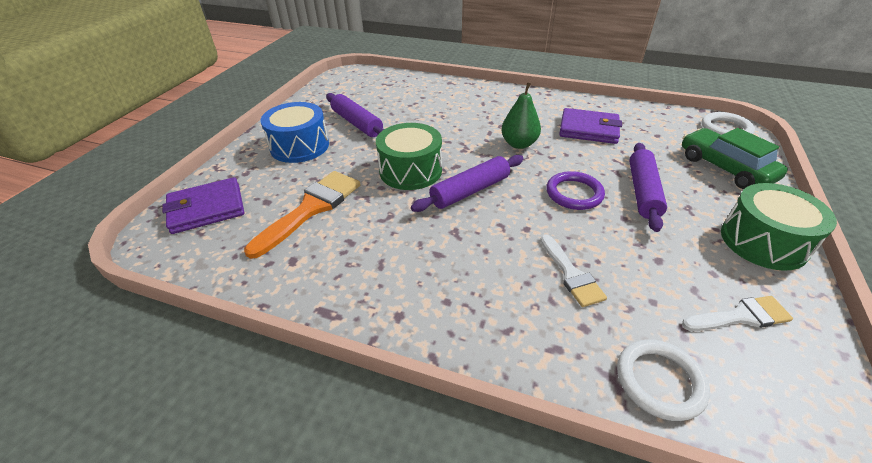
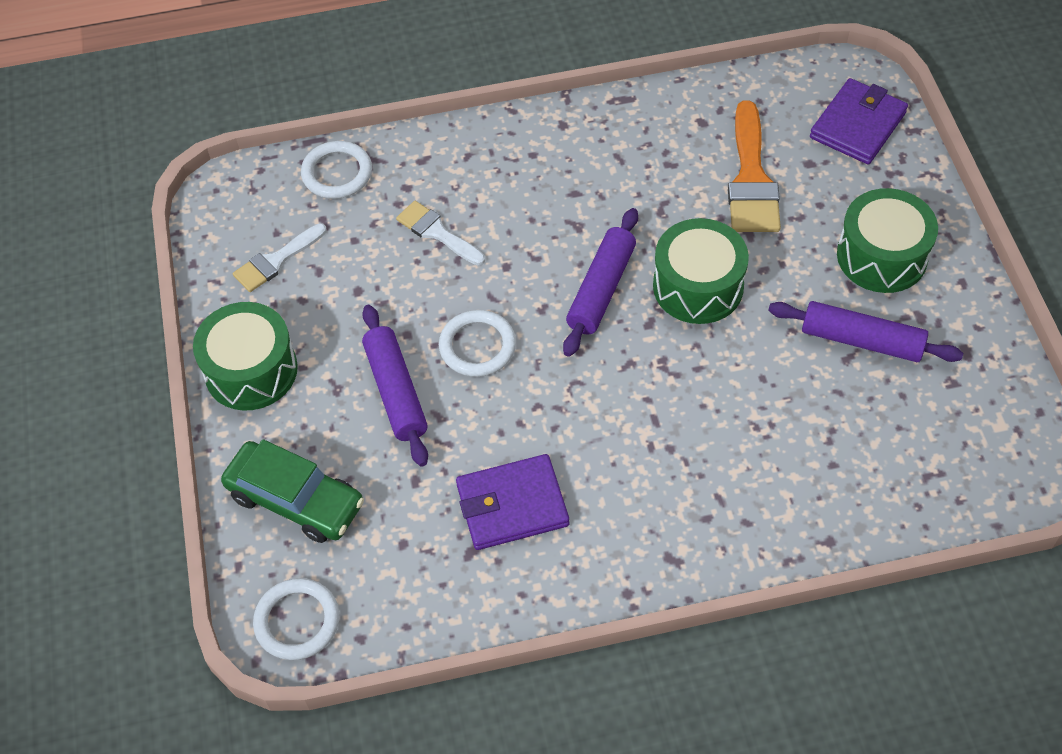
camera: 150 degrees right, 15 degrees up
blue drum [260,102,329,163] -> green drum [837,188,938,293]
green pear [501,82,541,149] -> none
purple ring [546,171,605,210] -> white ring [439,310,516,377]

